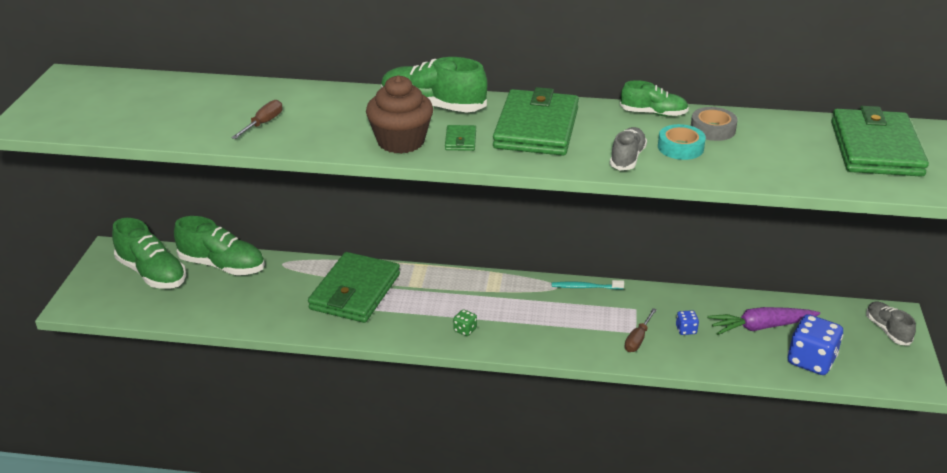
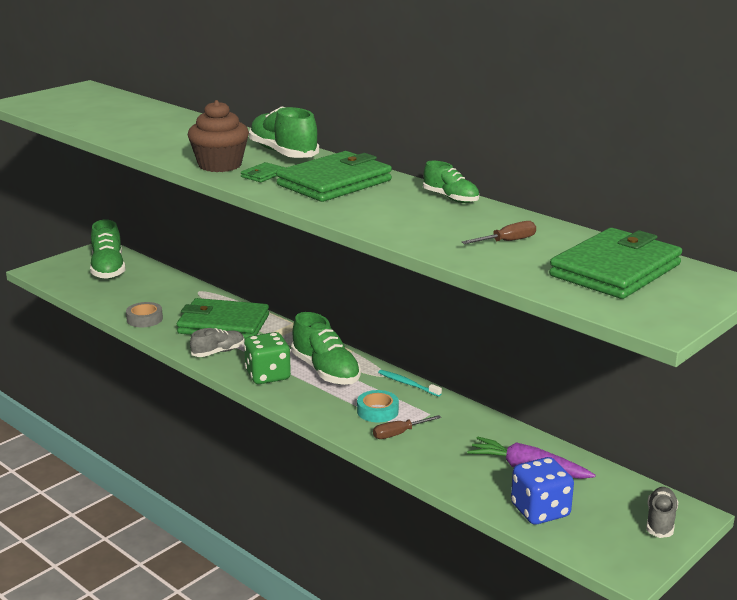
camera: 35 degrees right, 10 degrees down
green shoe [174,216,265,275] -> green shoe moved to [291,312,361,385]
brown screwdriver [231,100,282,139] -> brown screwdriver moved to [462,221,536,244]
green wallet [308,252,400,323] -> green wallet turned 45 degrees clockwise [177,298,269,340]
green dice [453,309,477,336] -> green dice [244,332,291,384], size x2.16
grey shoe [610,127,647,170] -> grey shoe moved to [190,328,244,357]
turquoise tape [658,124,706,160] -> turquoise tape moved to [357,390,399,422]
blue dice [676,310,699,335] -> none
grey tape [691,107,738,141] -> grey tape moved to [126,302,163,327]

